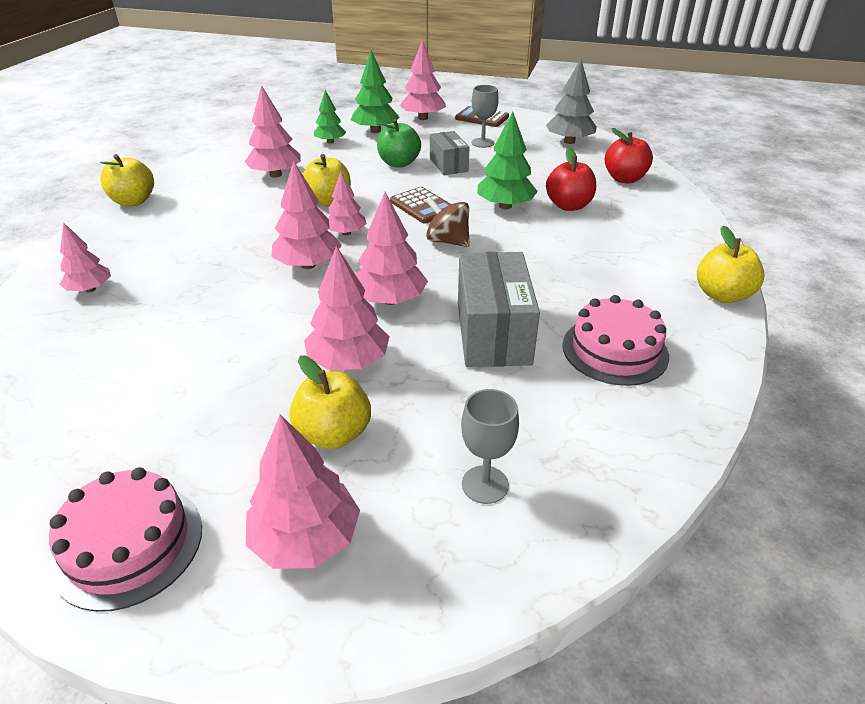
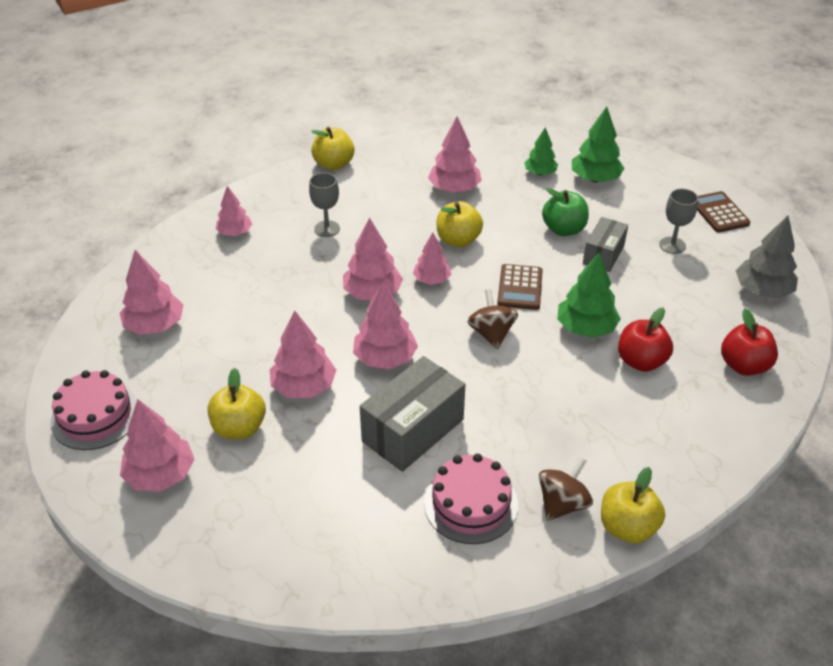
camera: 45 degrees right, 5 degrees up
pink tree [399,39,446,120] -> pink tree moved to [119,250,183,335]
grey goblet [461,389,519,504] -> grey goblet moved to [309,173,340,237]
none -> brown spinning top [539,457,593,521]

